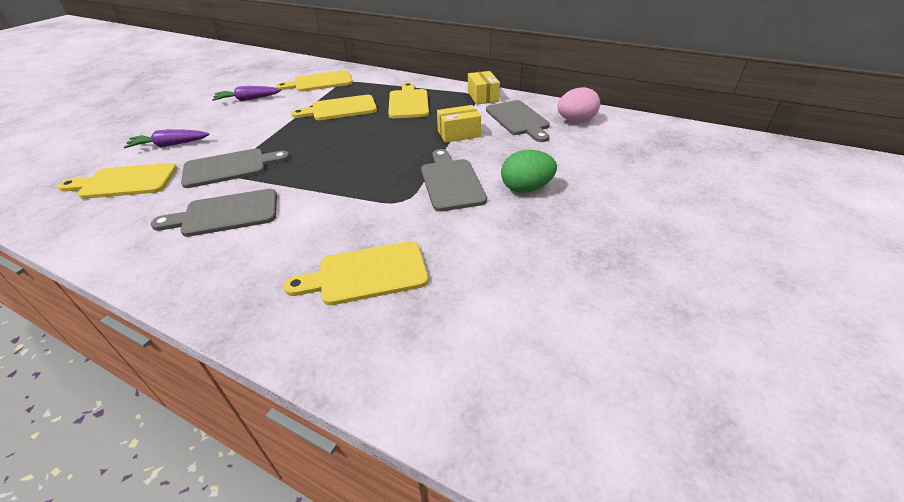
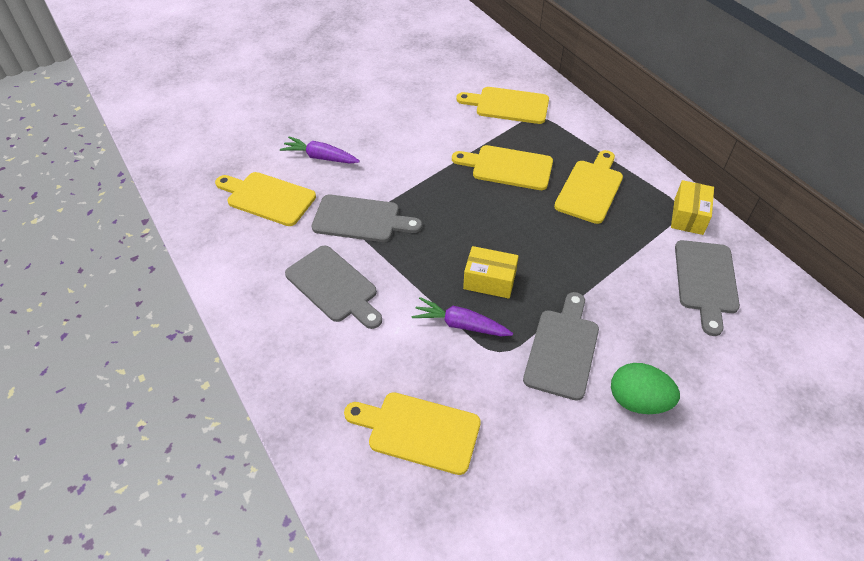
camera: 30 degrees right, 10 degrees up
grey cutting board [151,189,277,237] -> grey cutting board turned 150 degrees counterclockwise [285,245,382,329]
purple carrot [212,86,282,101] -> purple carrot moved to [412,297,513,336]
yellow box [437,105,481,143] -> yellow box moved to [463,246,518,299]
pink egg [557,87,600,122] -> none

